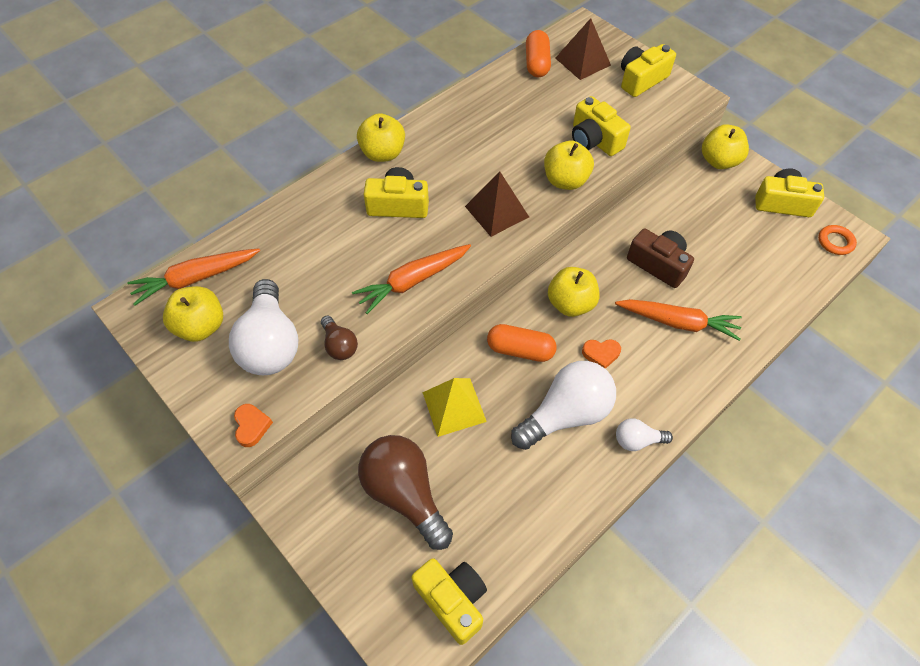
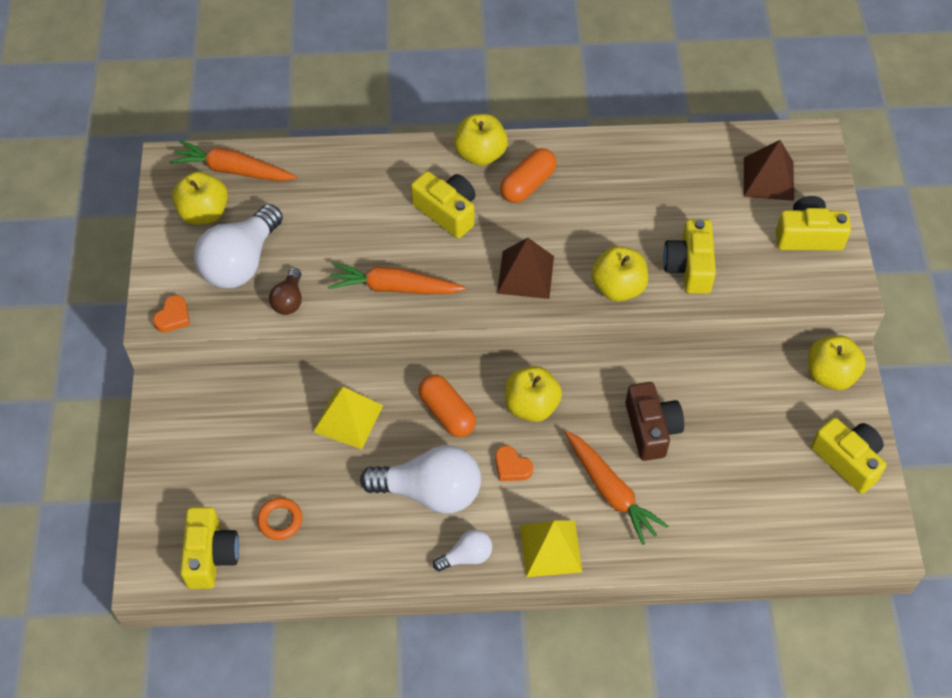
camera: 40 degrees right, 0 degrees up
brown light bulb [358,435,453,550] -> none
orange capsule [526,30,551,77] -> orange capsule moved to [500,148,557,203]
white light bulb [616,418,673,451] -> white light bulb turned 120 degrees clockwise [433,529,492,571]
orange ring [818,225,857,255] -> orange ring moved to [257,498,302,540]
none -> yellow pyramid [520,520,582,577]

